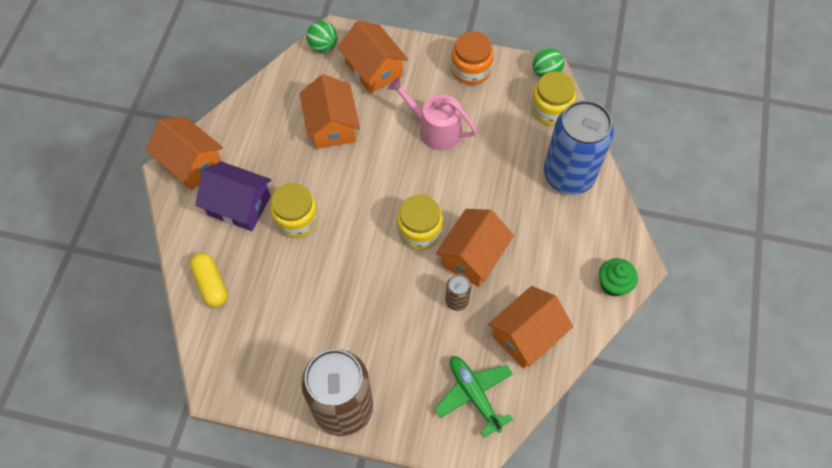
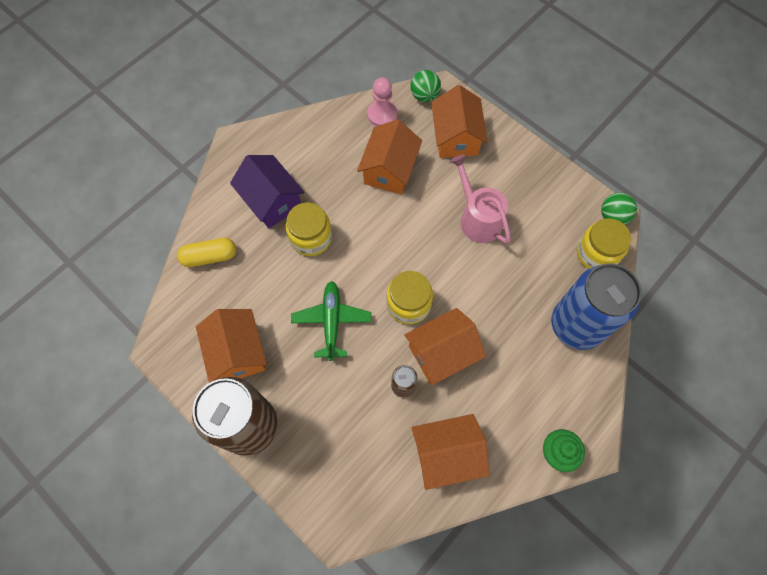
camera: 30 degrees right, 5 degrees up
orange house [146,117,223,190] -> orange house moved to [196,309,267,383]
yellow capsule [190,253,228,308] -> yellow capsule turned 75 degrees clockwise [177,238,236,267]
green plane [434,356,513,438] -> green plane moved to [291,281,371,361]
orange jar [451,31,493,85] -> none
none -> pink pawn [367,77,397,126]

